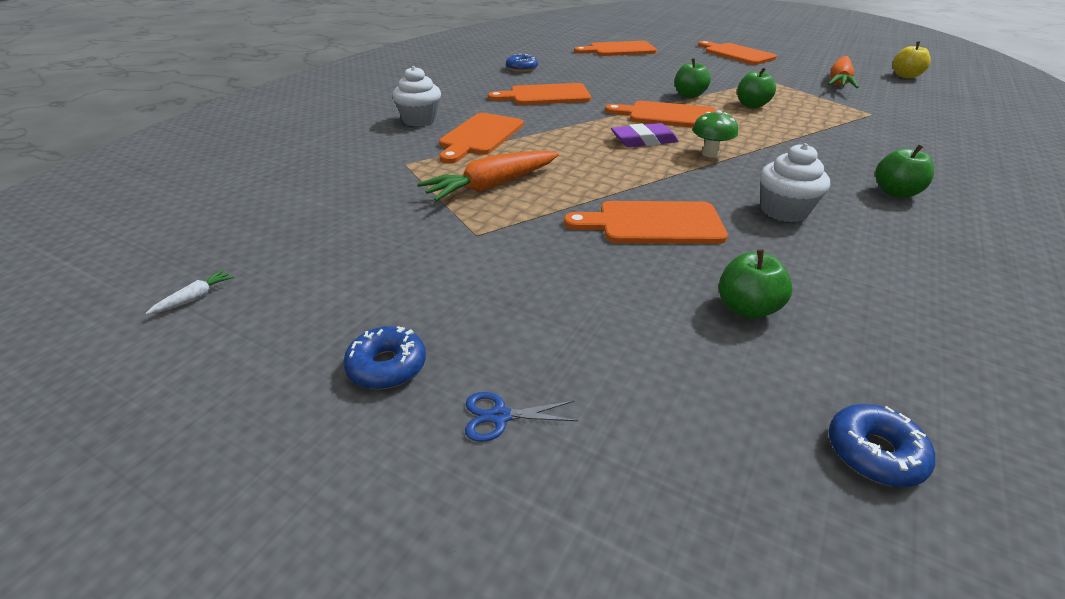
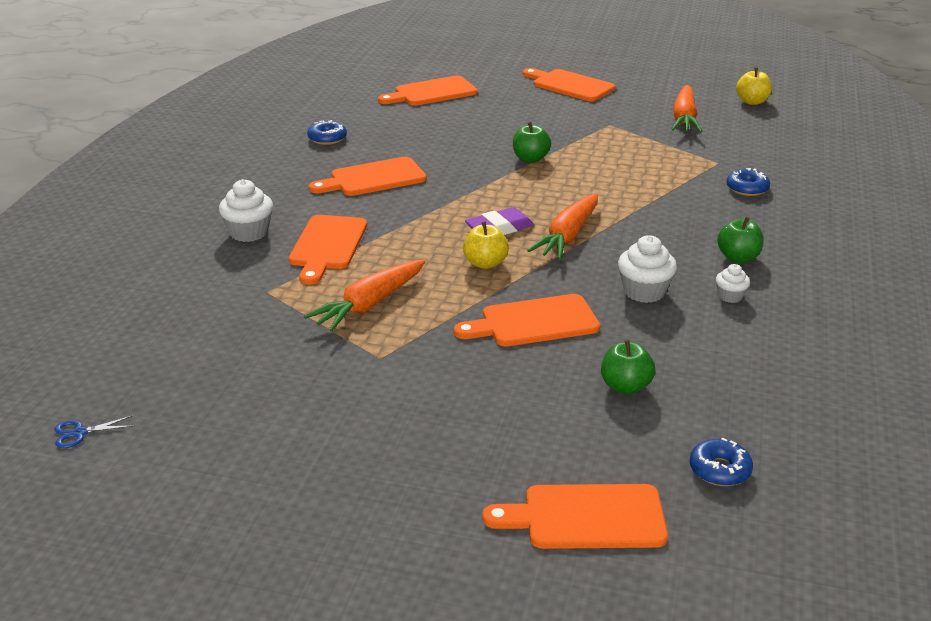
camera: 15 degrees left, 5 degrees down
white carrot [145,270,234,315] -> none
blue donut [343,326,426,389] -> blue donut moved to [726,168,770,196]
blue scissors [465,392,578,442] -> blue scissors moved to [54,416,133,448]
orange cutting board [605,101,716,128] -> orange cutting board moved to [482,484,668,549]
green mushroom [692,110,738,158] -> orange carrot [527,194,598,260]
green apple [737,67,776,108] -> none
none -> yellow apple [463,222,509,269]
none -> white cupcake [716,264,750,303]

